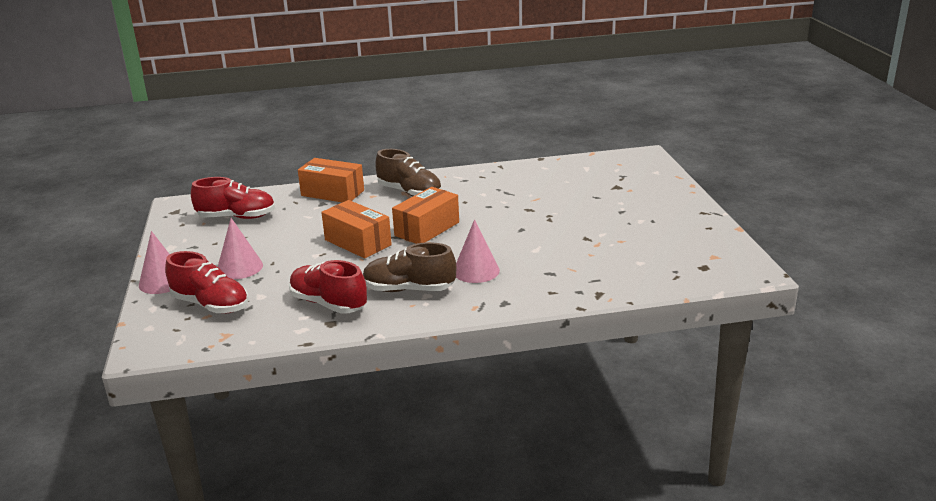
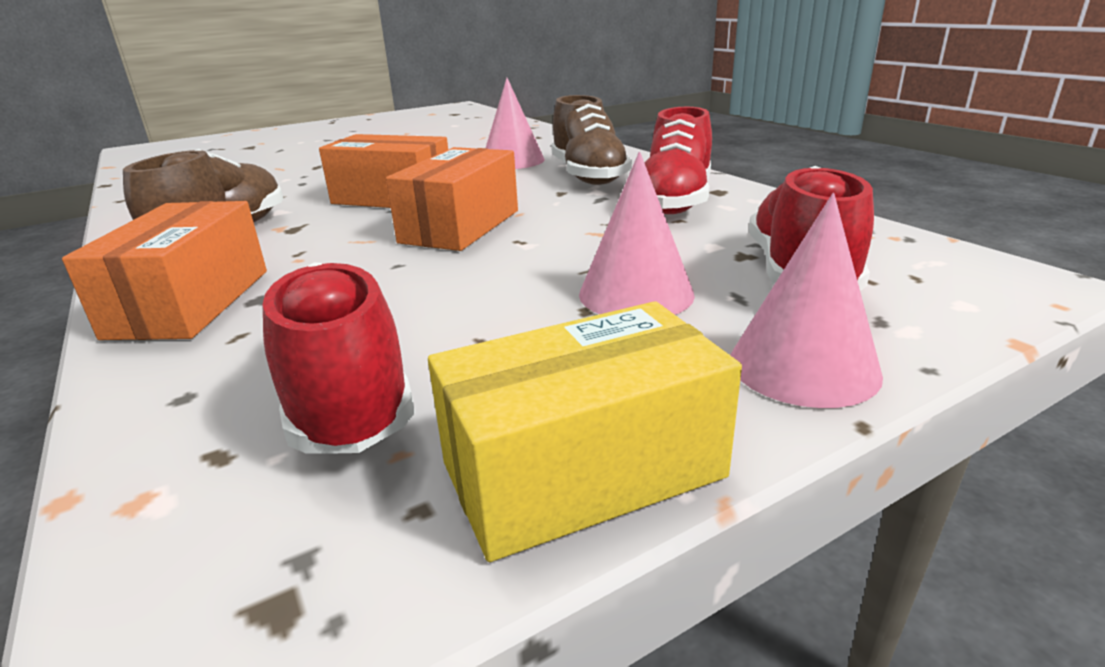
camera: 110 degrees left, 0 degrees up
none -> yellow box [428,301,742,562]

